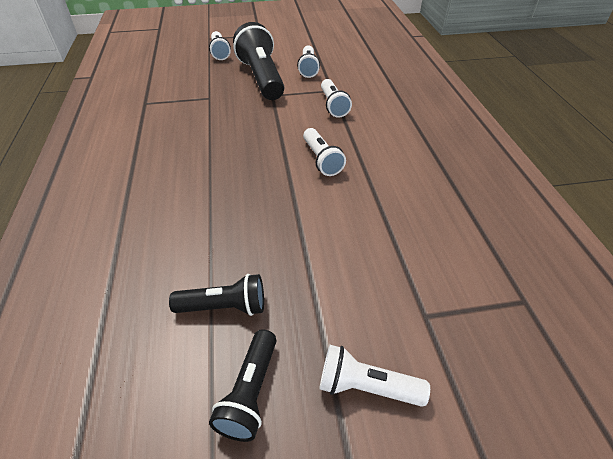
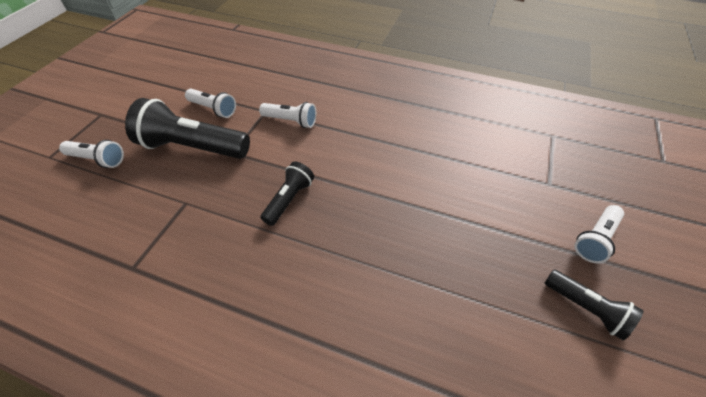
camera: 60 degrees left, 5 degrees up
black flashlight [169,274,264,316] -> black flashlight moved to [260,161,314,226]
white flashlight [303,128,346,176] -> none

